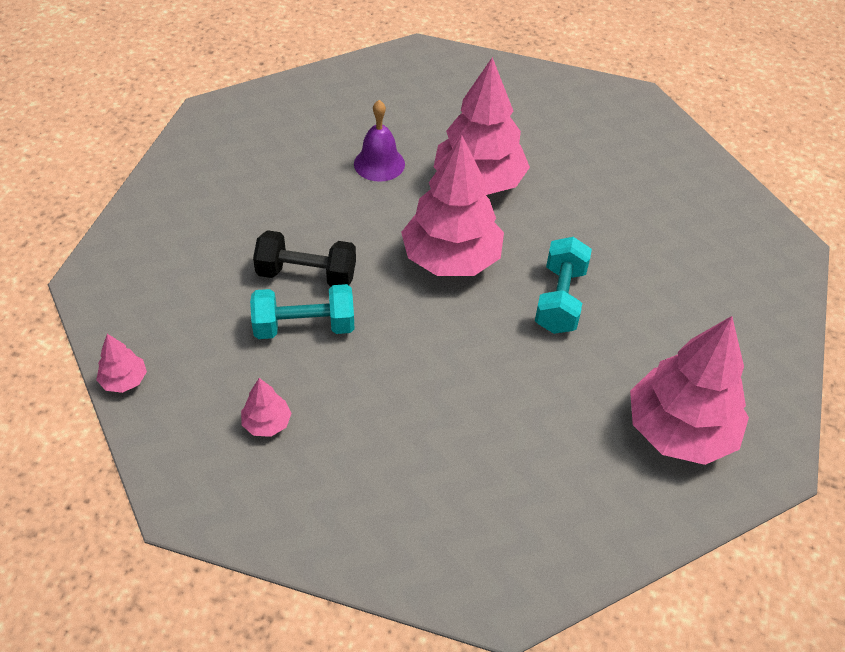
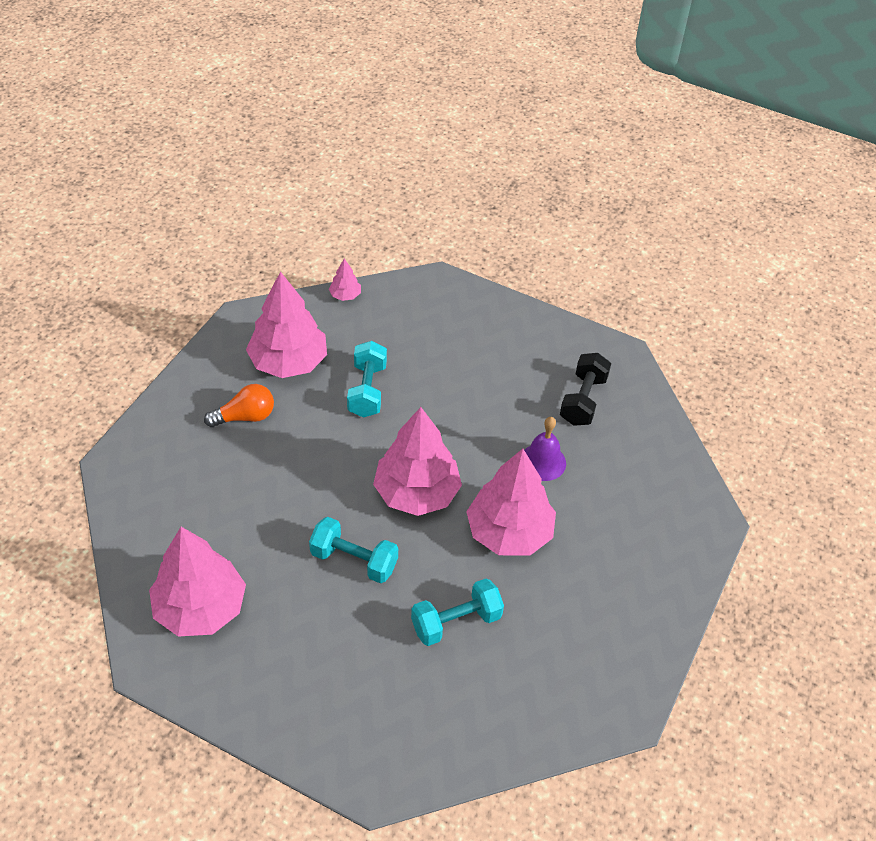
camera: 100 degrees right, 0 degrees up
pink tree [241,378,292,437] -> pink tree [246,271,327,378], size x2.34
black dumbbell [253,230,356,287] -> black dumbbell moved to [560,353,611,426]
none -> orange light bulb [204,384,274,427]
none -> turquoise dumbbell [411,578,504,646]

